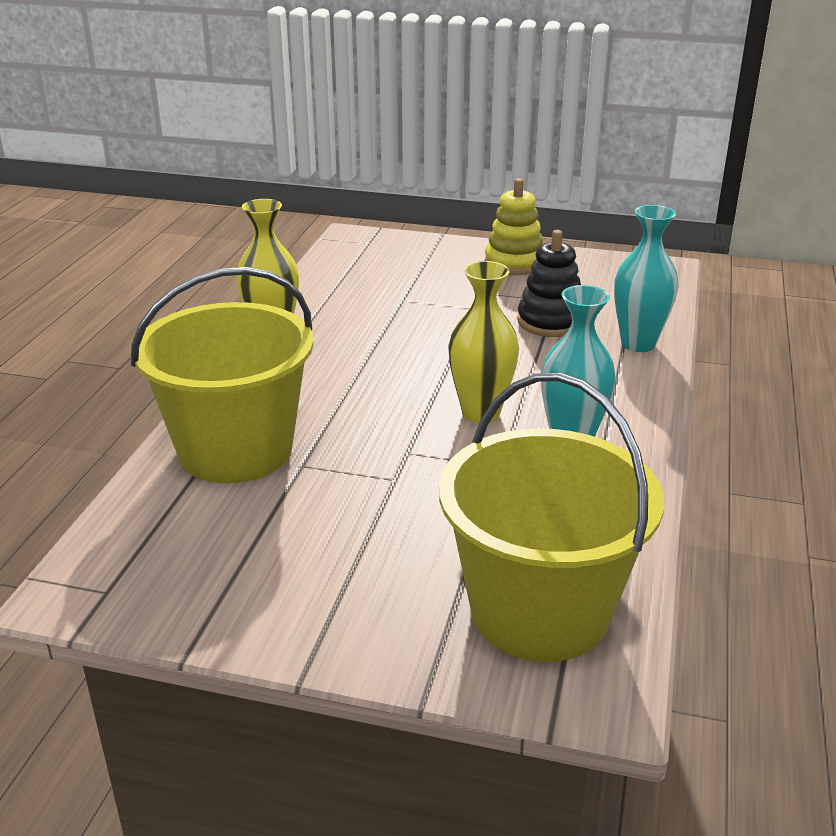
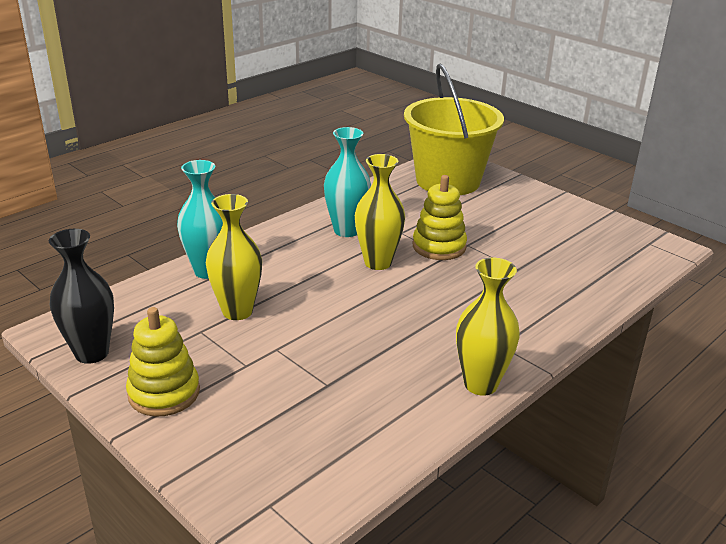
camera: 150 degrees left, 0 degrees up
yellow bucket [131,267,314,483] -> none
black stacking toy [517,230,581,337] -> yellow vase [206,194,262,320]
none -> black vase [49,229,114,364]
none -> yellow stacking toy [413,175,467,260]

